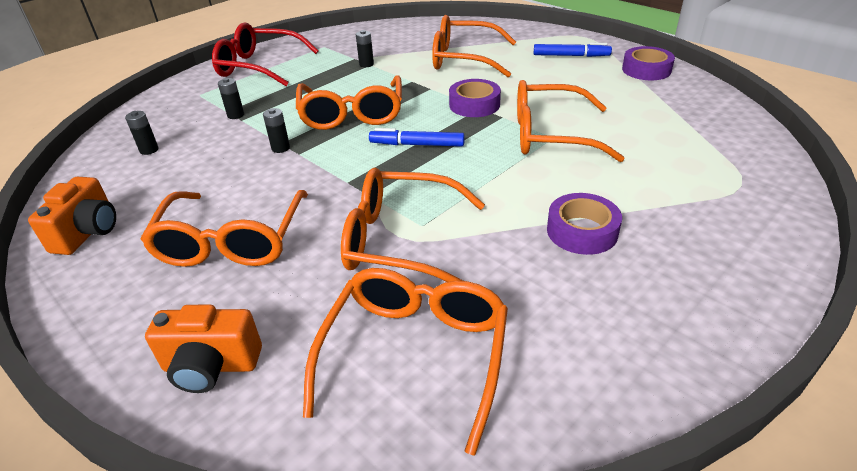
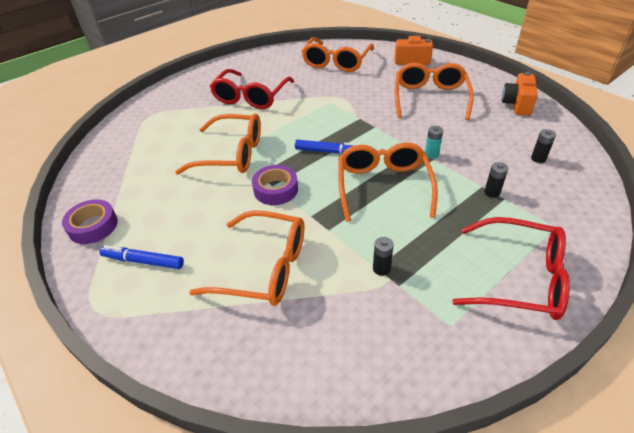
camera: 175 degrees left, 5 degrees up
black battery [263,108,290,153] -> turquoise battery [425,126,443,159]
orange glasses [341,168,485,282] -> none
purple tape [547,193,622,255] -> red glasses [210,69,294,109]

